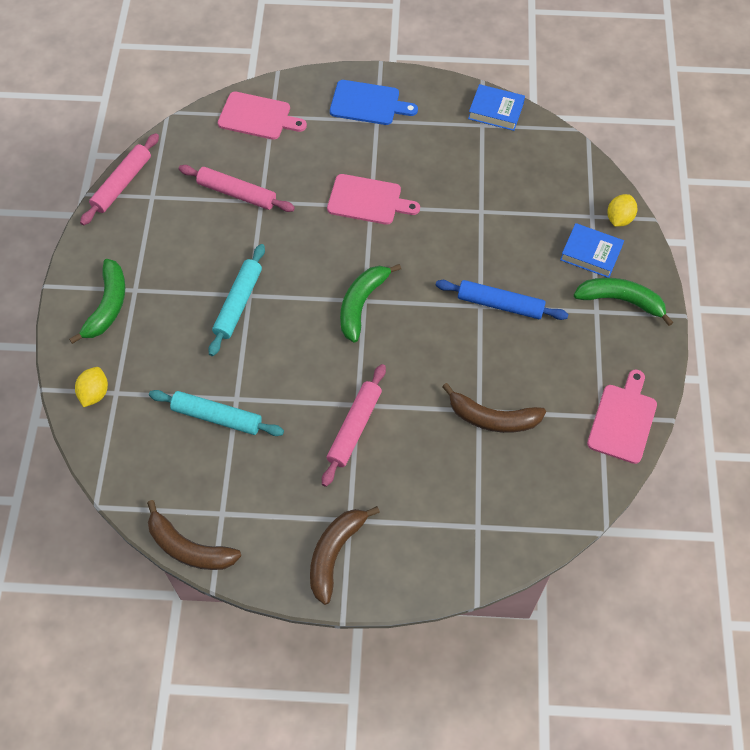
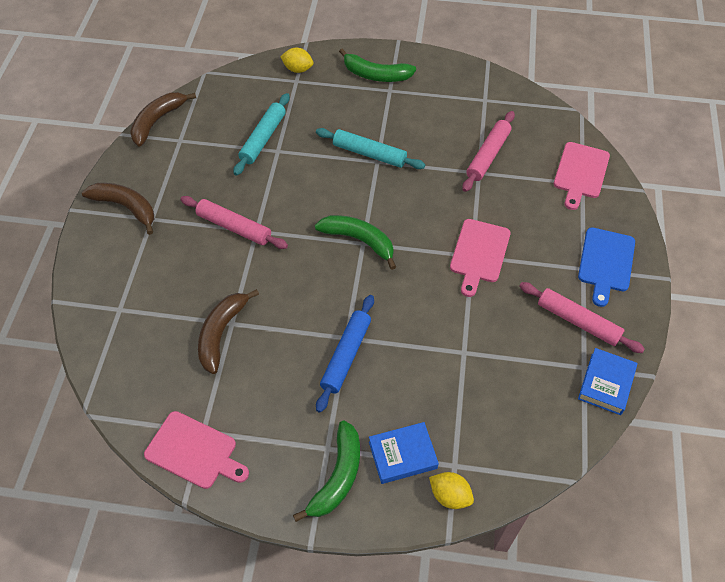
camera: 95 degrees right, 5 degrees down
pink rolling pin [80,133,159,225] -> pink rolling pin moved to [520,282,645,353]
blue book [560,223,624,278] -> blue book turned 45 degrees clockwise [369,422,439,484]

